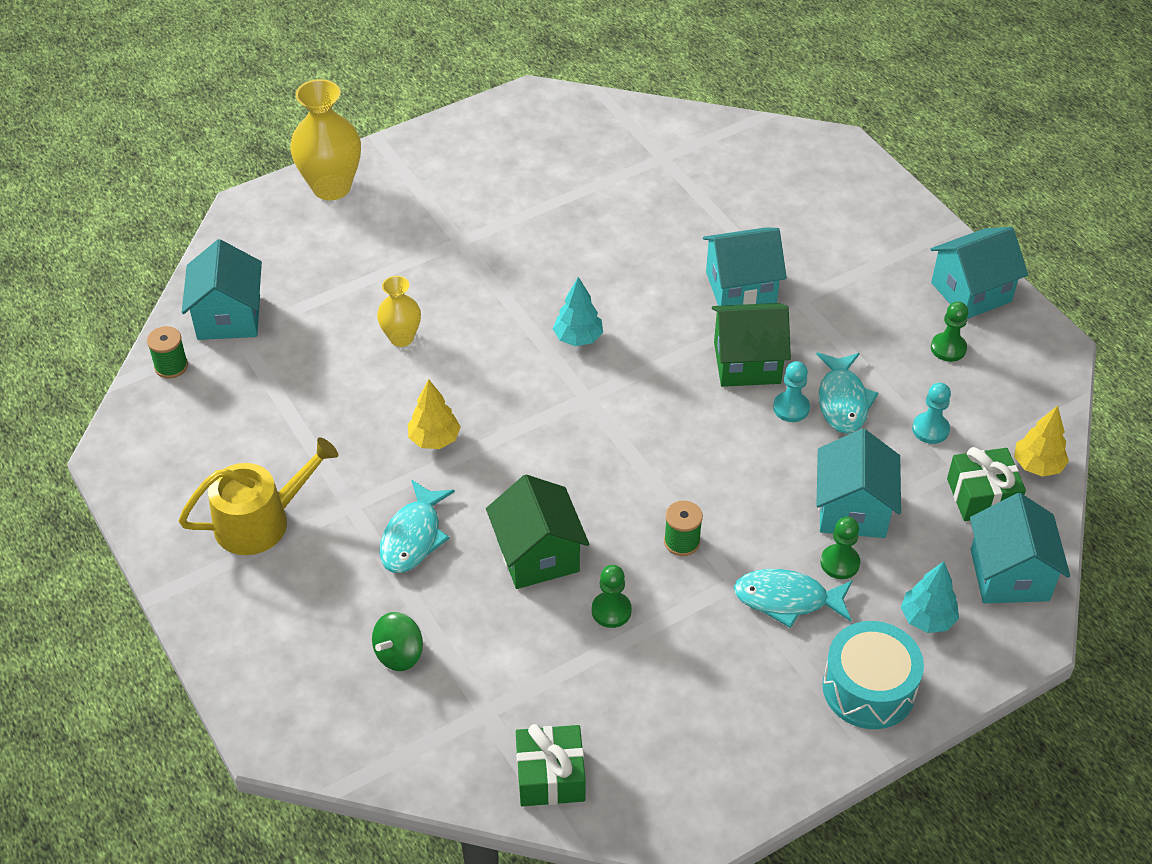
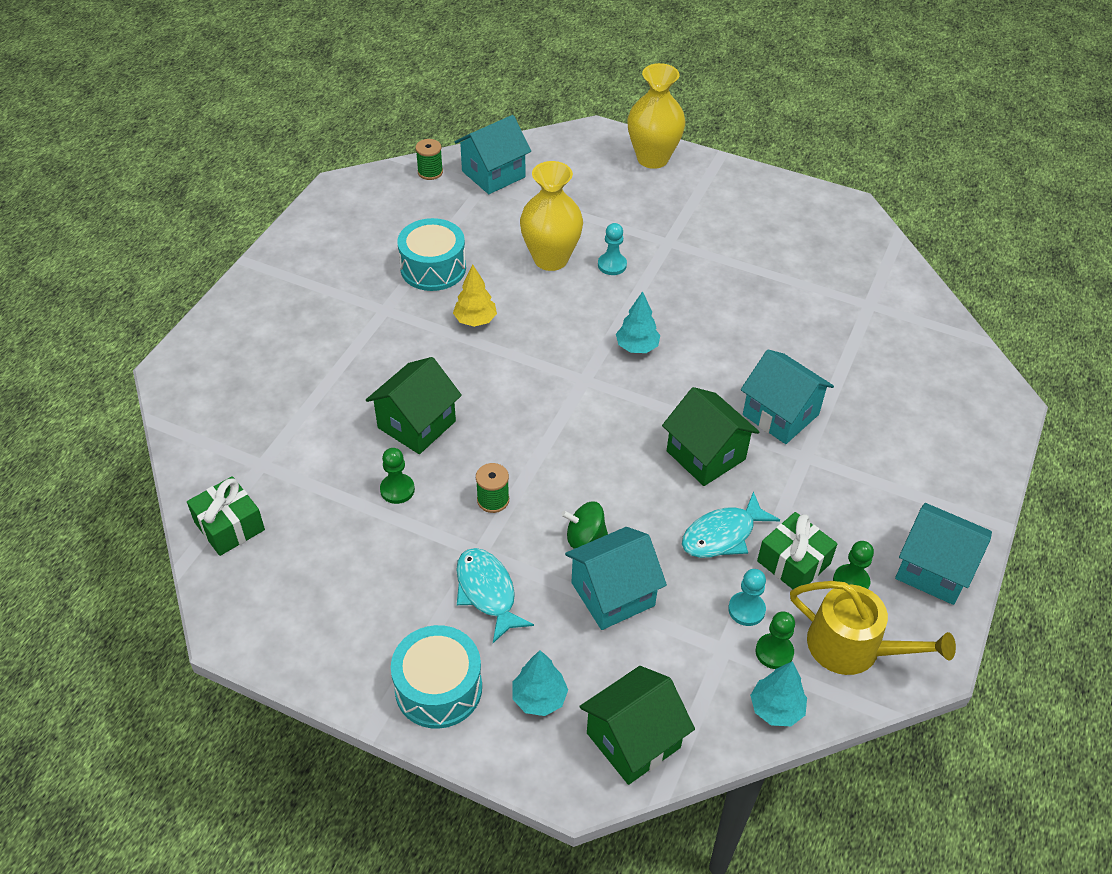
camera: 55 degrees right, 0 degrees up
yellow watering can [178,437,338,555] -> yellow watering can moved to [790,581,956,675]
green spinning top [372,612,423,671] -> green spinning top moved to [561,501,608,549]
yellow vase [377,276,421,347] -> yellow vase [520,161,583,271], size x1.73
turquoise fish [379,480,455,573] -> none
turquoise pawn [773,361,810,422] -> turquoise pawn moved to [598,223,627,275]
green pawn [820,517,860,579] -> green pawn moved to [756,611,795,669]
green gift [947,447,1026,521] -> green gift moved to [757,512,837,589]
turquoise house [970,493,1070,603] -> green house [579,666,695,785]
yellow tree [1014,406,1069,477] -> turquoise tree [750,661,807,726]
none -> turquoise drum [397,218,466,291]

